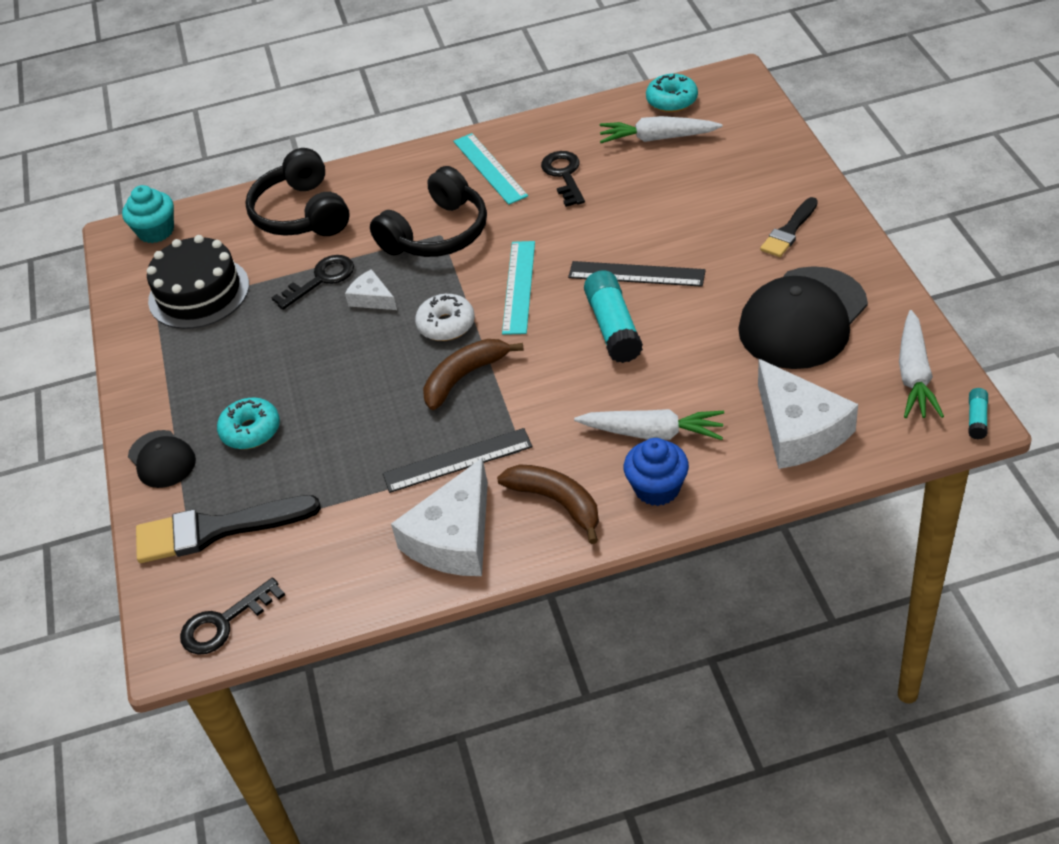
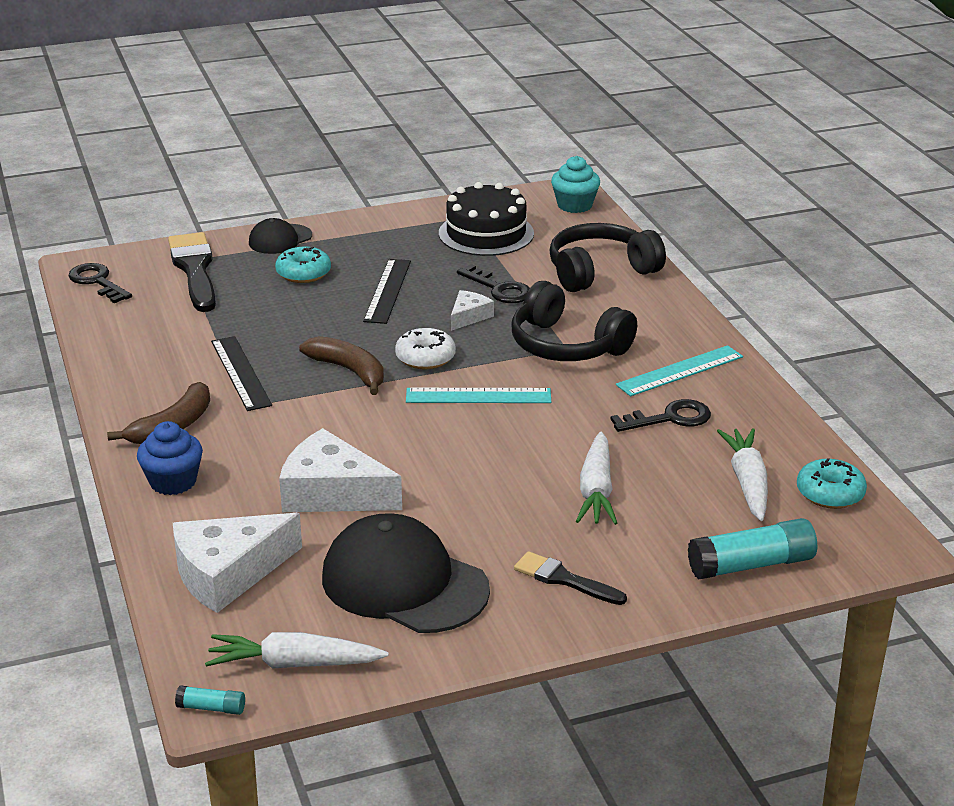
camera: 80 degrees right, 15 degrees down
white cheese [391,458,488,576] -> white cheese moved to [279,428,402,512]
black ruler [568,261,706,287] -> black ruler moved to [363,259,411,324]
white carrot [574,409,724,440] -> white carrot moved to [576,432,617,525]
turquoise glue stick [584,270,643,363] -> turquoise glue stick moved to [688,518,817,580]

